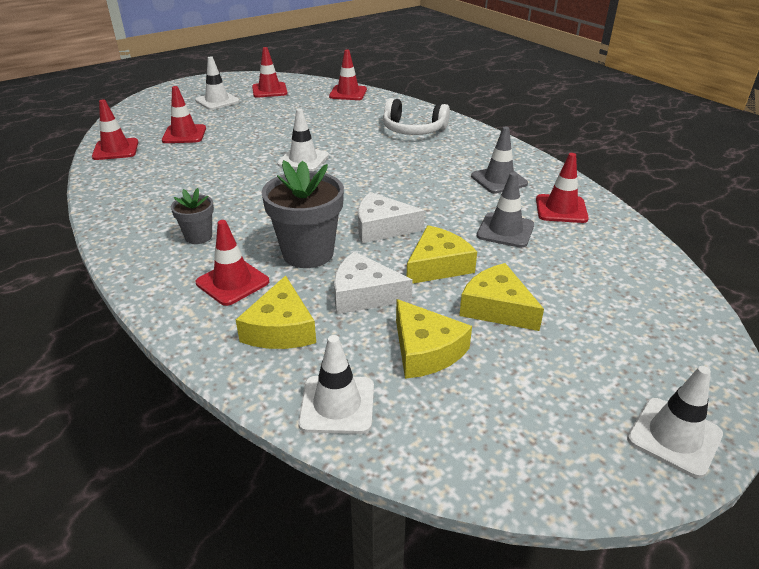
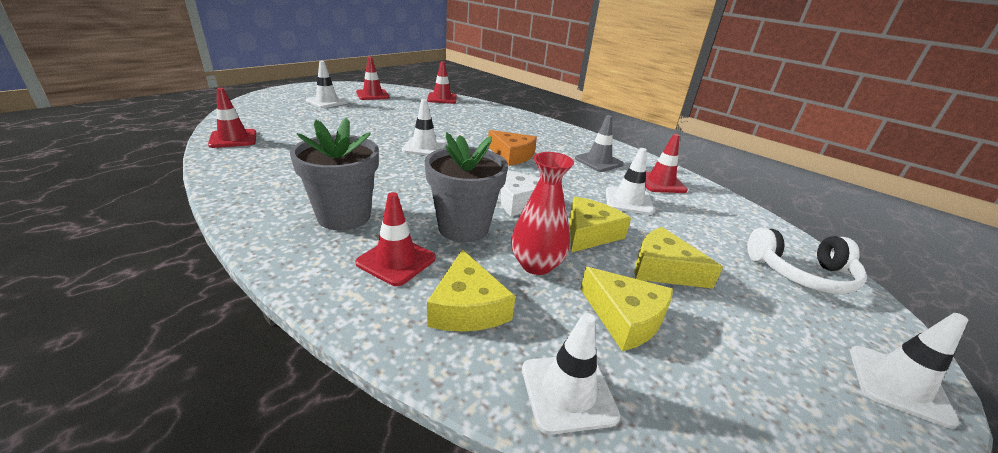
camera: 15 degrees left, 5 degrees down
red traffic cone [162,86,206,143] -> none
grey flower pot [171,188,214,244] -> grey flower pot [290,118,379,230], size x1.85
white cheese [334,251,413,314] -> red vase [511,152,574,275]
white headphones [383,98,450,135] -> white headphones moved to [747,227,867,295]
grey traffic cone [477,172,534,248] -> white traffic cone [606,148,654,215]
none -> orange cheese [488,130,537,166]

